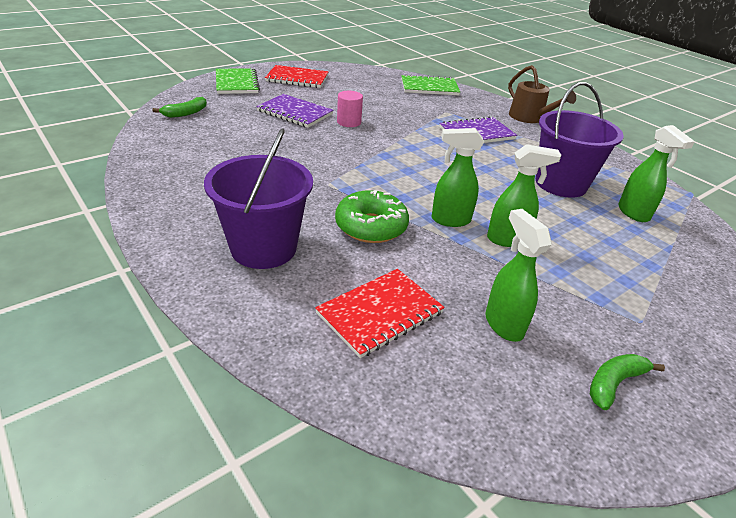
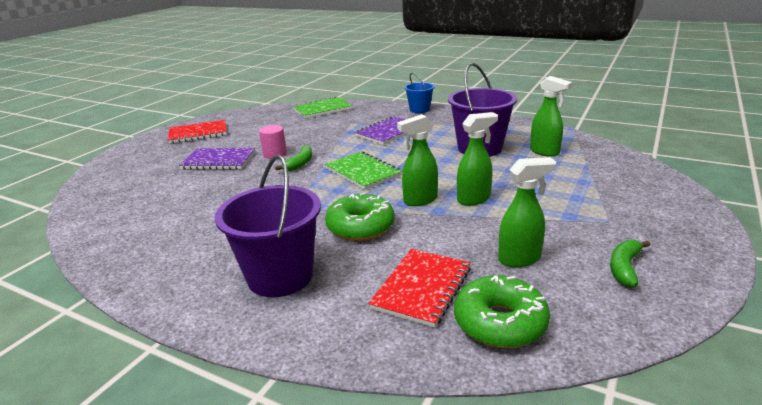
camera: 20 degrees left, 10 degrees down
green banana [153,97,207,118] -> green banana moved to [275,146,312,171]
green notebook [216,68,260,94] -> green notebook moved to [325,151,402,190]
green spray bottle [485,209,552,342] -> green spray bottle turned 120 degrees clockwise [498,157,556,267]
brown watering can [508,65,576,123] -> blue bucket [404,73,435,113]
none -> green donut [454,275,550,348]

